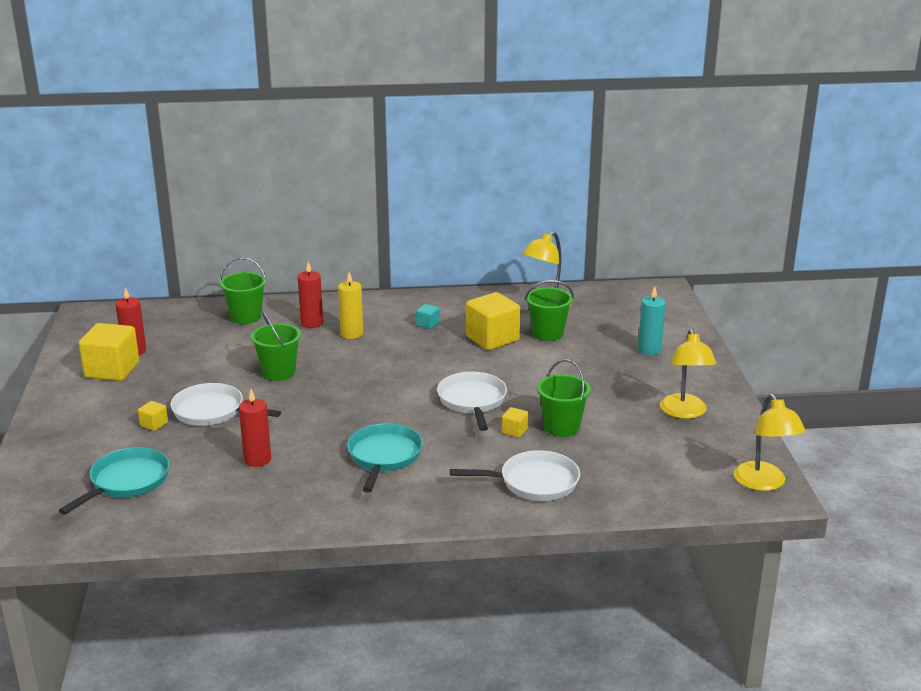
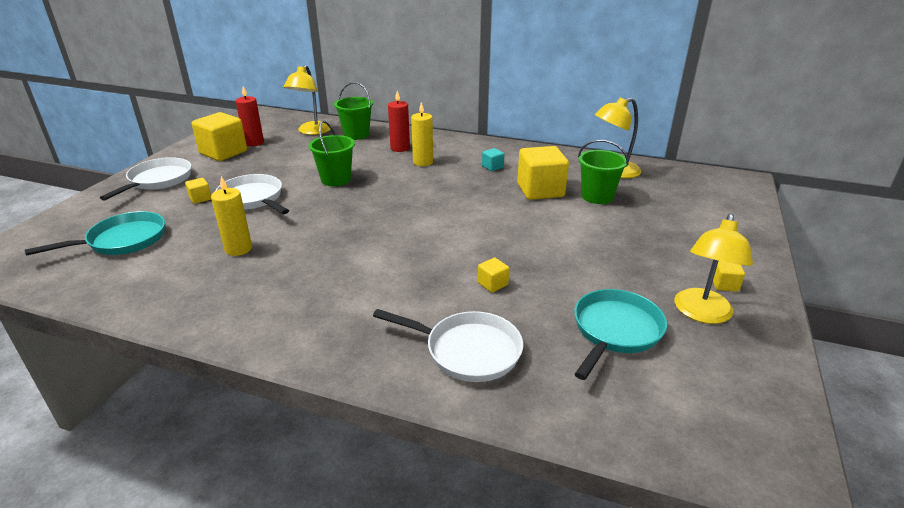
camera: 25 degrees right, 5 degrees up
red candle [239,389,271,467] -> yellow candle [211,176,252,256]
turquoise pan [347,423,423,493] -> turquoise pan moved to [574,289,667,380]
white pan [437,372,507,431] -> white pan moved to [100,157,192,201]
green bucket [537,359,591,437] -> none
turquoise candle [638,287,666,355] -> none
yellow lamp [734,394,806,491] -> yellow lamp moved to [284,65,332,135]
none -> yellow cube [713,261,745,292]

